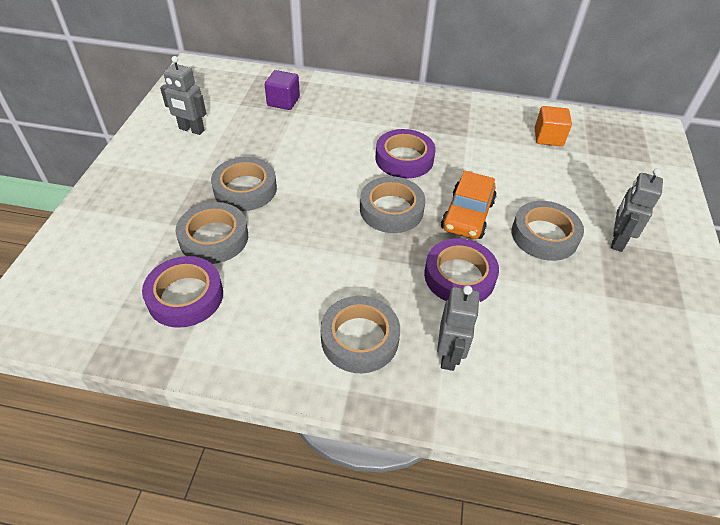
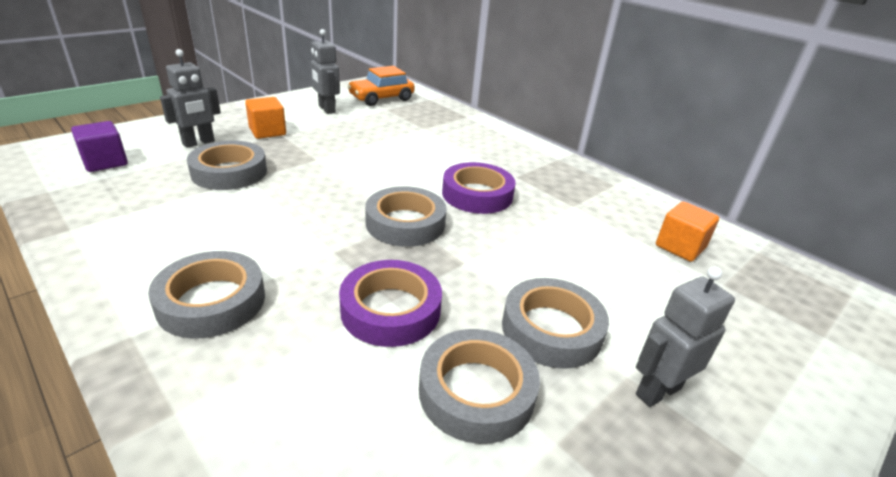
camera: 35 degrees right, 15 degrees down
purple tape [142,256,223,328] -> none
grey tape [211,157,277,211] -> grey tape moved to [419,329,540,444]
purple cube [265,70,300,110] -> purple cube moved to [71,121,128,172]
grey robot [437,285,480,371] -> grey robot moved to [160,49,221,148]
orange car [441,171,496,239] -> orange car moved to [347,66,415,106]
none -> orange cube [245,97,286,139]

